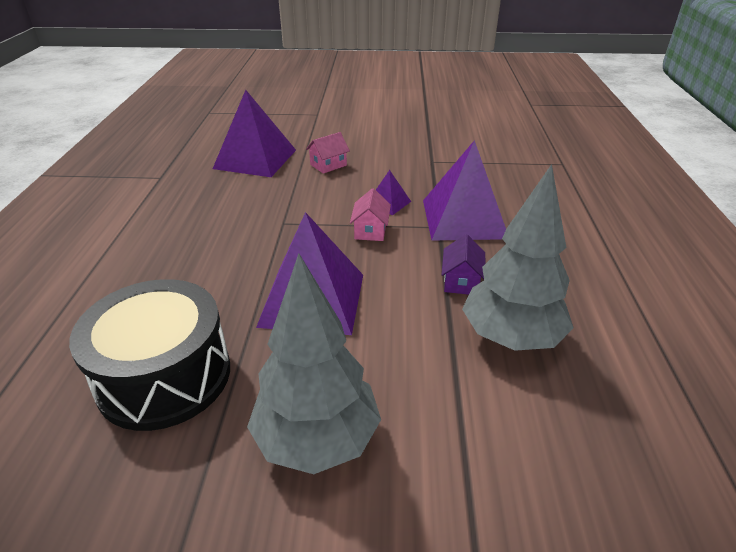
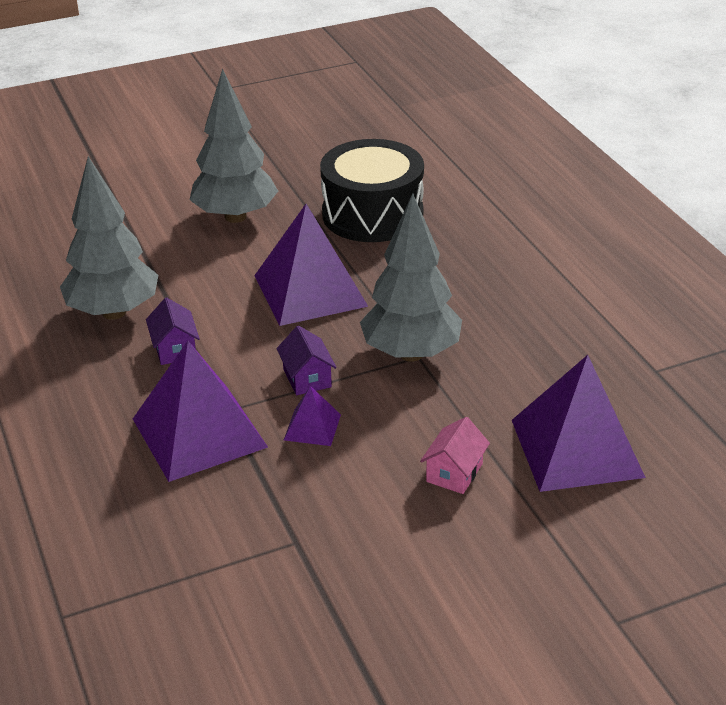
camera: 155 degrees right, 0 degrees up
pink house [350,188,391,241] -> purple house [276,325,337,395]
none -> grey tree [360,193,462,362]

